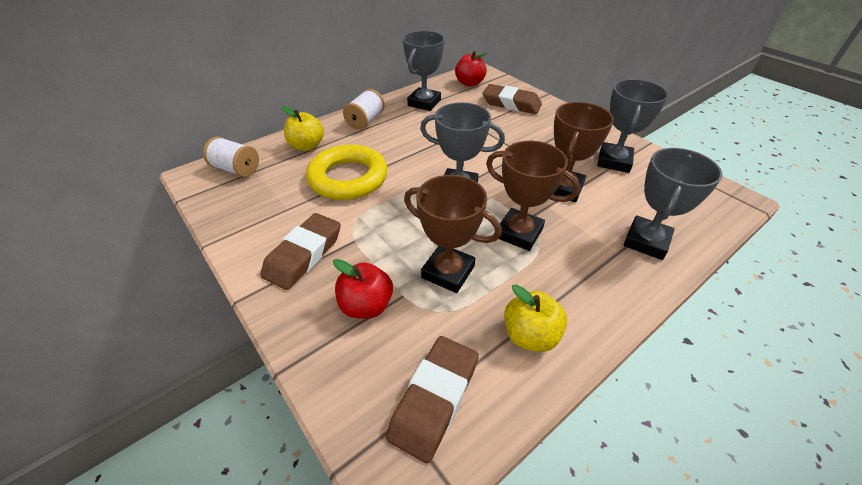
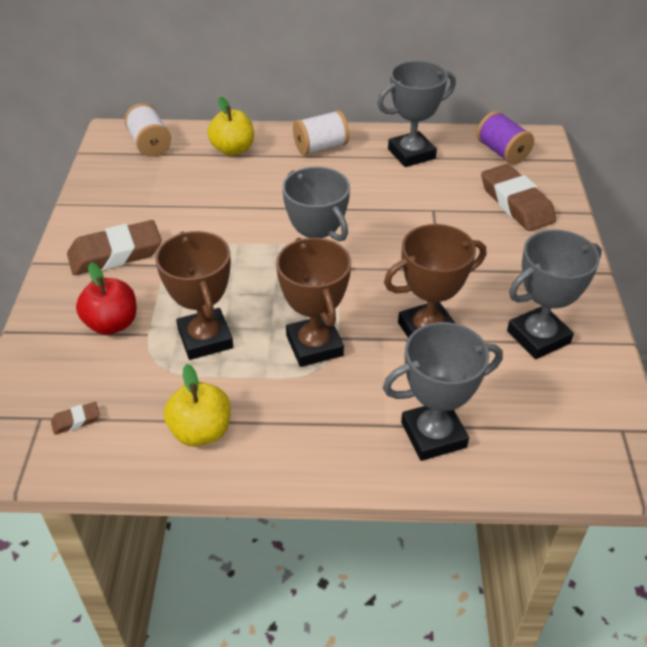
camera: 40 degrees right, 0 degrees up
yellow ring [306,144,387,200] -> none
brown eraser [386,336,479,463] -> brown eraser [51,402,100,435], size x0.43
red apple [455,51,487,87] -> purple spool [477,111,534,165]

